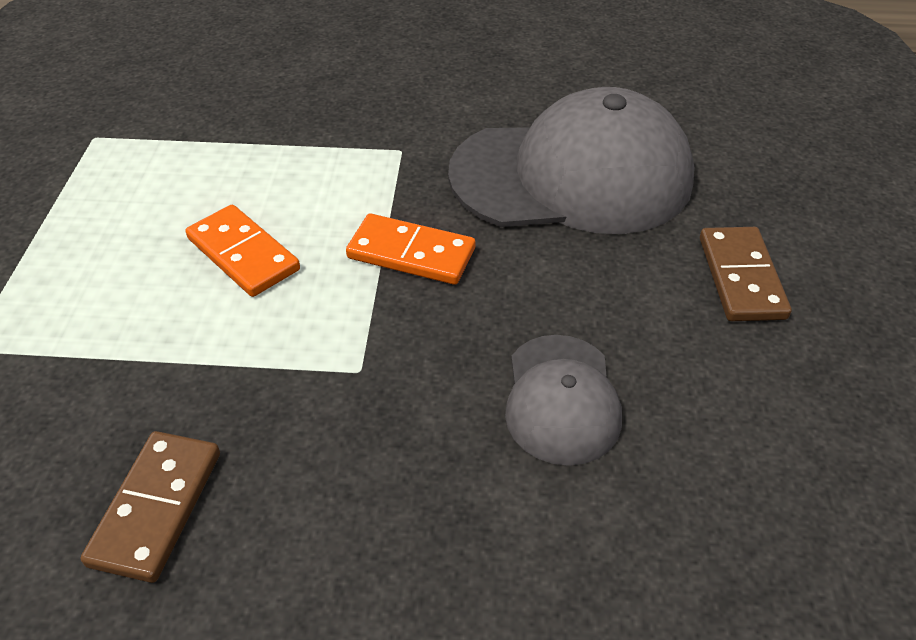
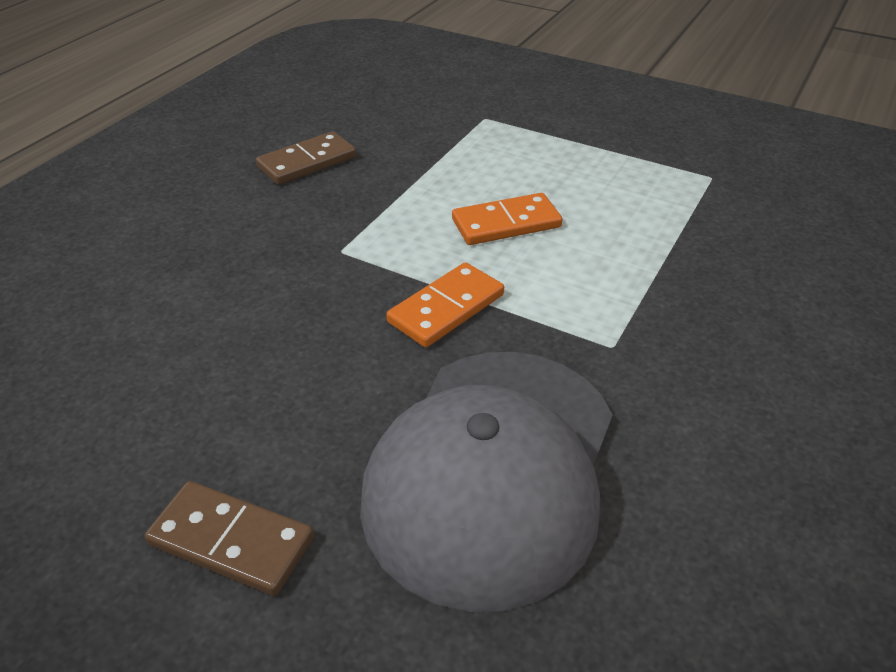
camera: 115 degrees right, 5 degrees down
brown domino [81,431,220,583] -> brown domino turned 75 degrees counterclockwise [256,131,356,185]
grey cap [505,335,622,466] -> none

